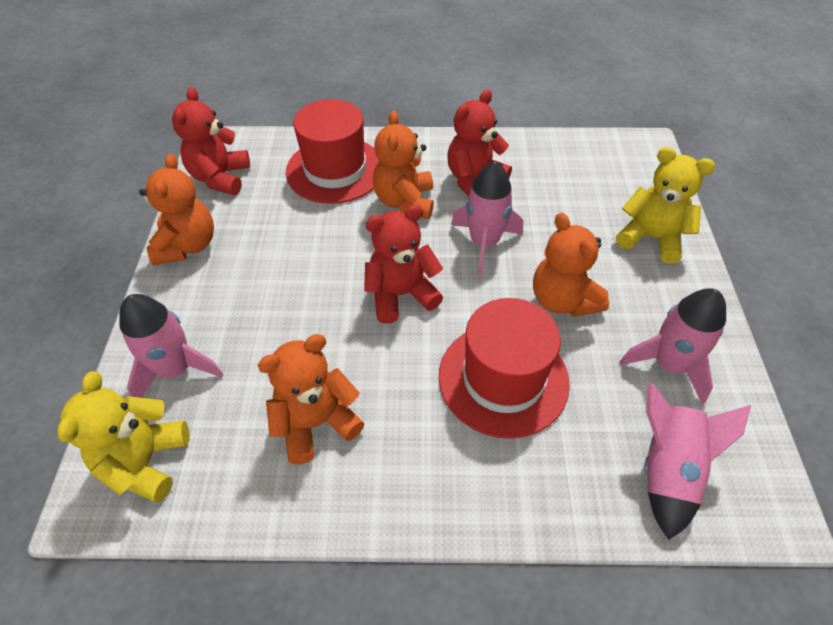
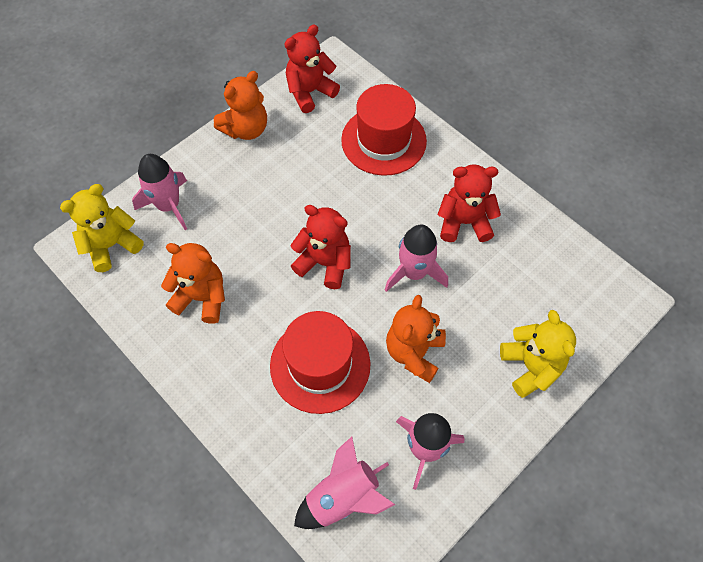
camera: 45 degrees right, 10 degrees up
orange teddy bear [373,111,434,219] -> none

